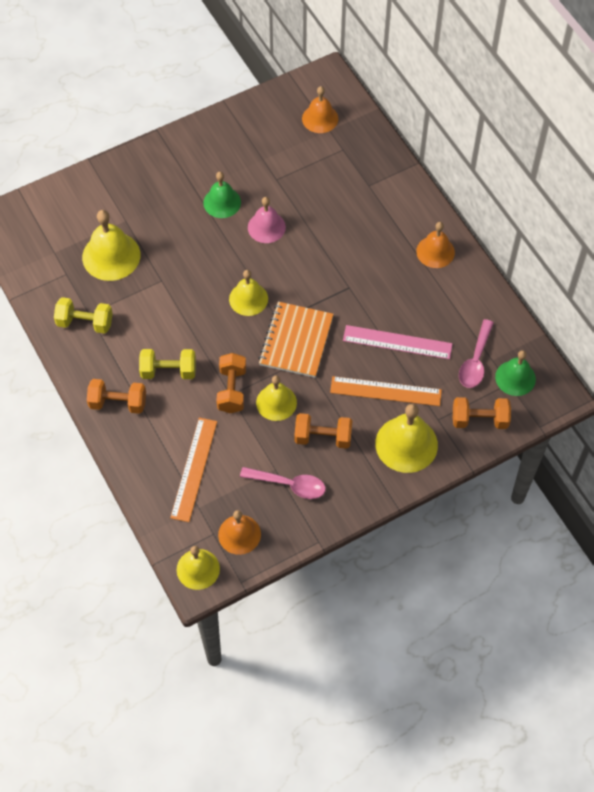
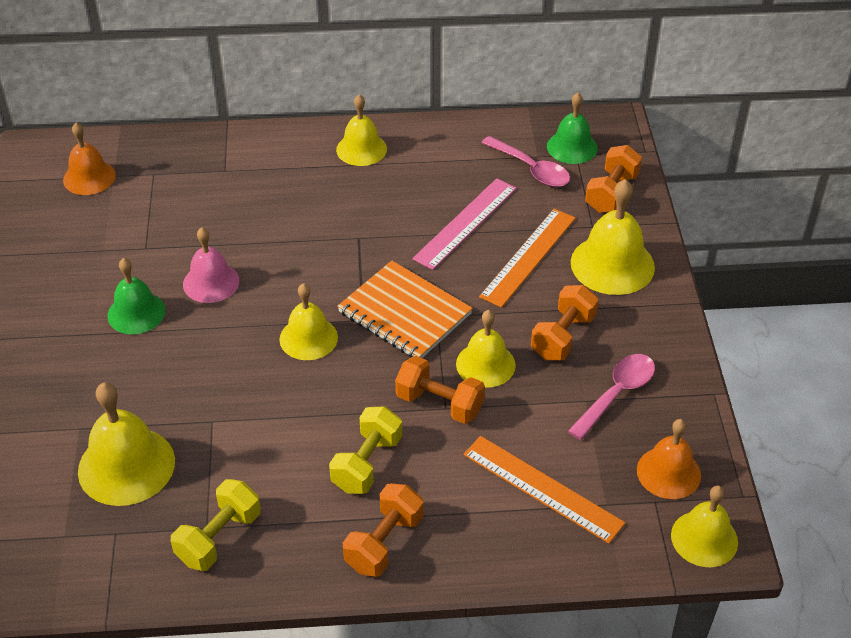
camera: 65 degrees left, 15 degrees down
orange bell [416,222,455,268] -> yellow bell [336,94,387,166]

